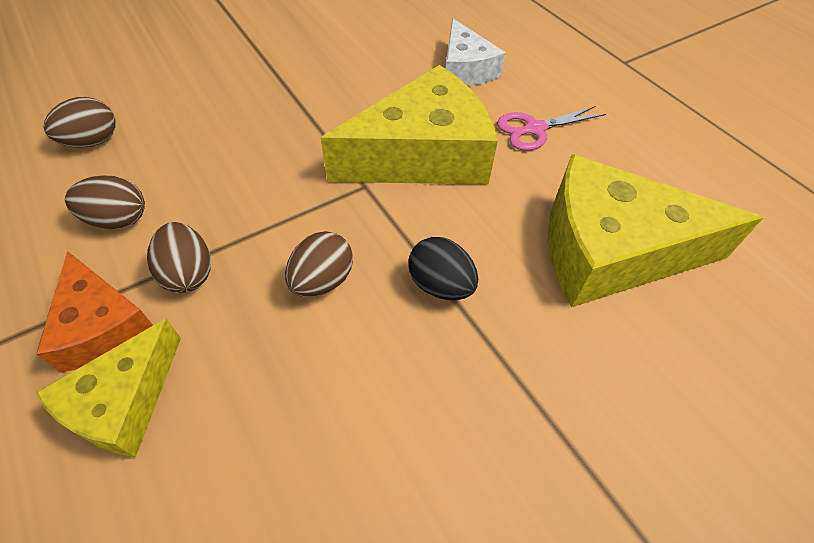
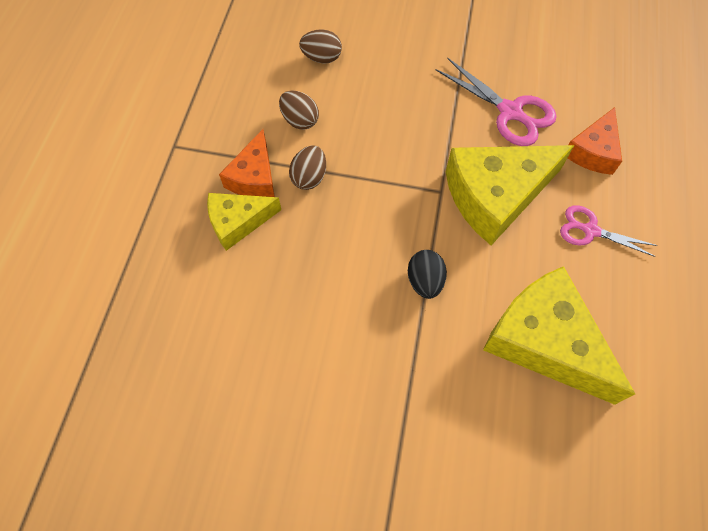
camera: 45 degrees right, 10 degrees up
brown egg [285,231,353,297] -> none
yellow cheese [321,65,498,185] -> yellow cheese turned 135 degrees clockwise [446,145,574,245]
white cheese [446,18,506,86] -> orange cheese [568,107,622,175]
none -> pink scissors [436,58,557,146]

